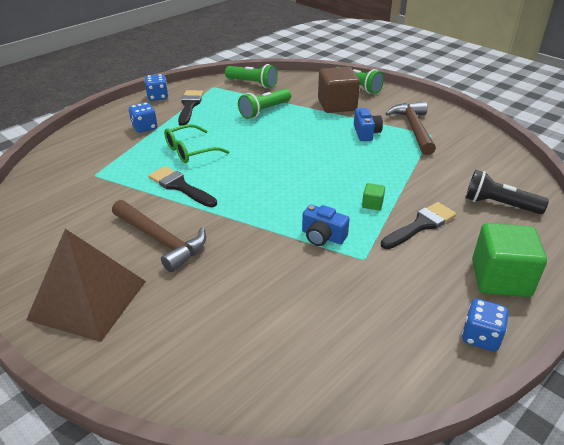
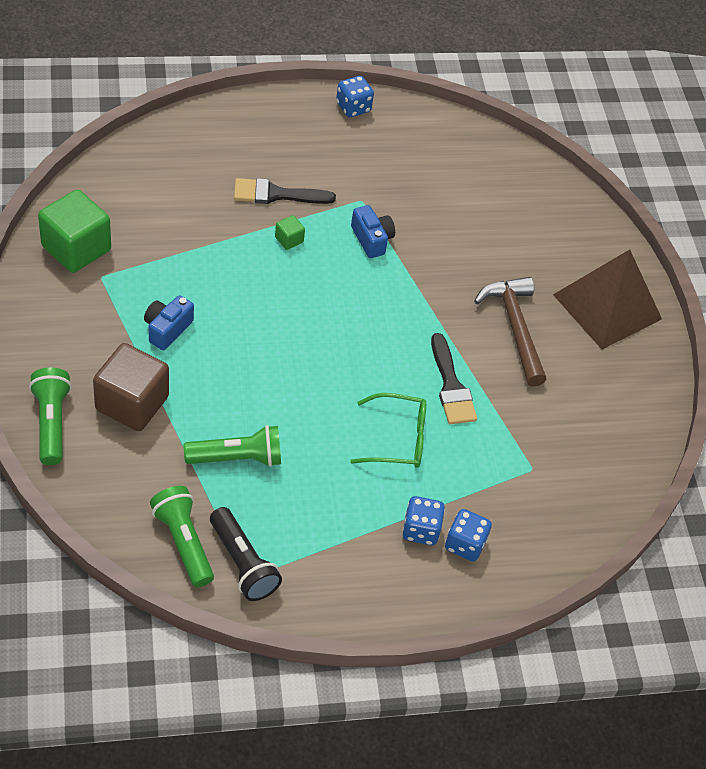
camera: 150 degrees left, 15 degrees up
blue dice [144,74,168,101] -> blue dice moved to [445,509,492,562]
black brush [178,90,203,126] -> none
brown hammer [385,102,436,155] -> none
black flashlight [465,170,549,214] -> black flashlight moved to [210,507,282,601]
green cube [472,223,547,297] -> green cube moved to [38,190,111,273]

